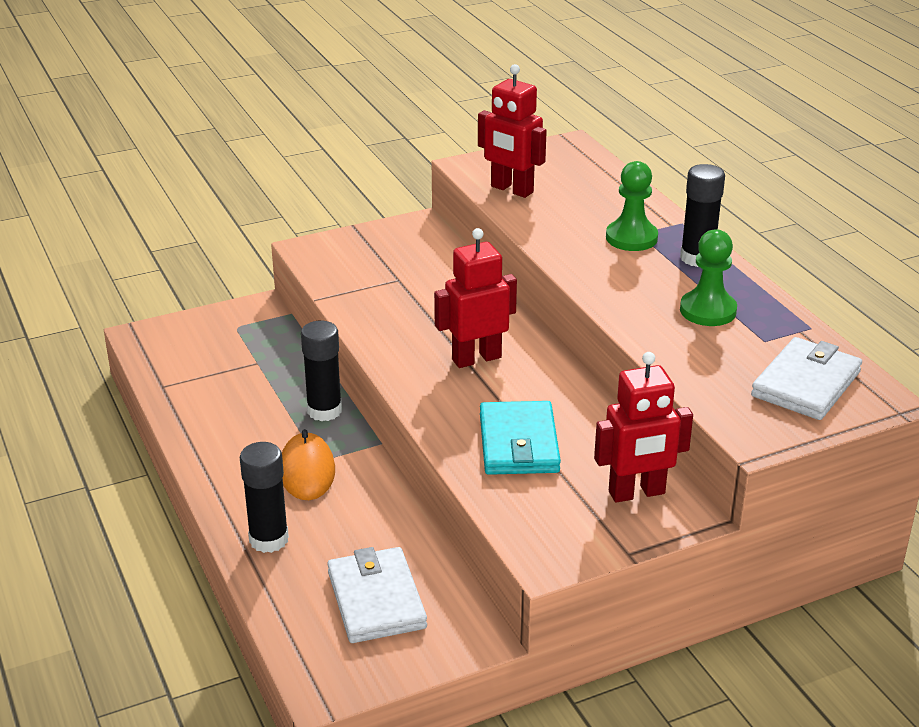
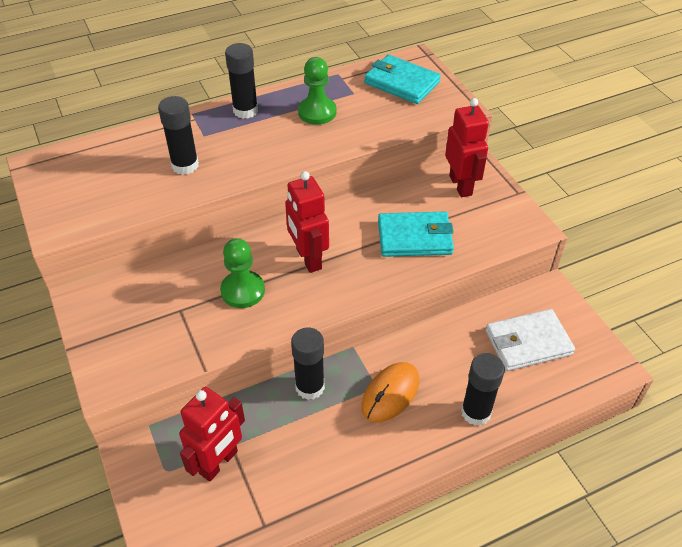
camera: 90 degrees left, 15 degrees up
orange mouse [282,429,335,500] -> orange mouse turned 45 degrees counterclockwise [362,362,419,422]
red robot [478,64,547,198] -> red robot moved to [179,387,245,482]
green pawn [606,161,658,251] -> green pawn moved to [220,238,265,308]
white wallet [751,337,862,420] -> turquoise wallet [364,55,441,104]
none -> black glue stick [158,96,199,175]

